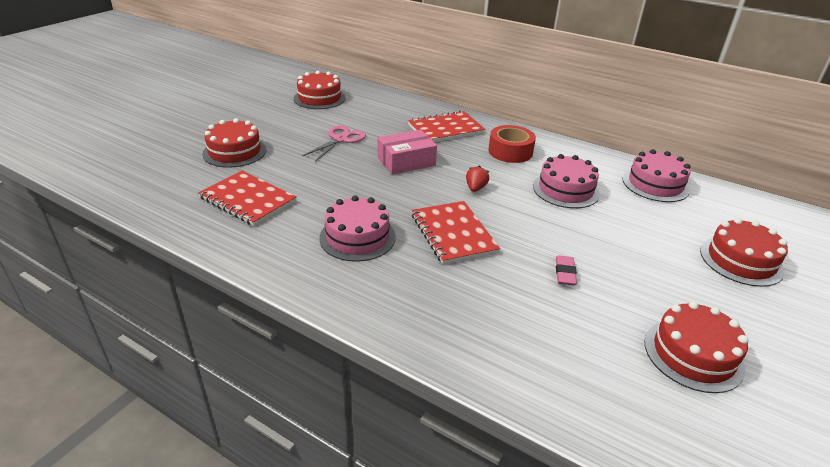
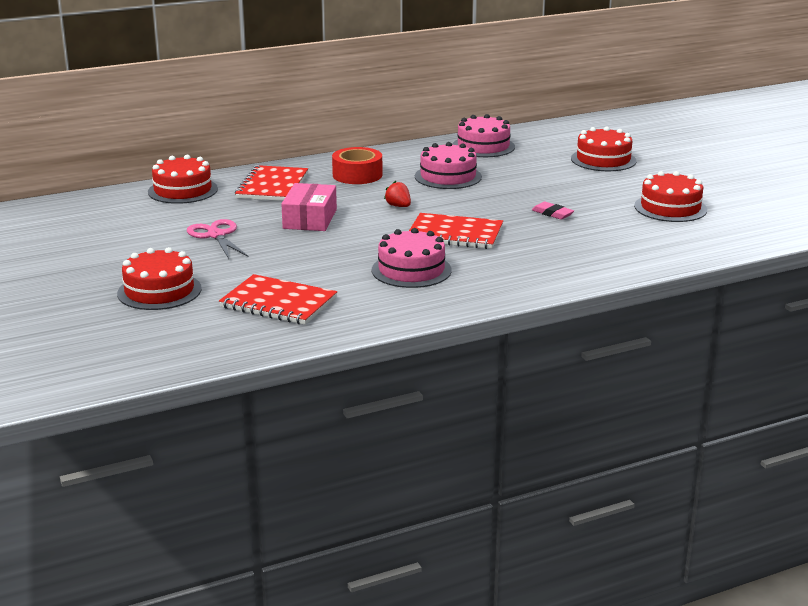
camera: 55 degrees left, 10 degrees down
red notebook [198,171,296,226] -> red notebook turned 45 degrees clockwise [219,274,337,325]
red cake [294,71,346,109] -> red cake moved to [148,155,218,204]

